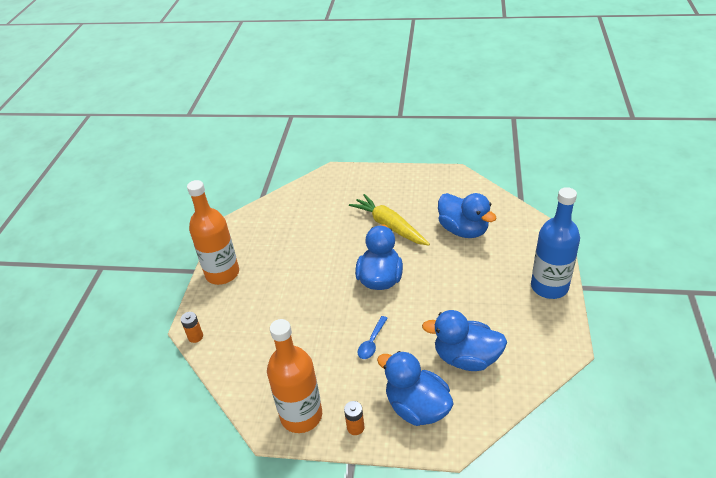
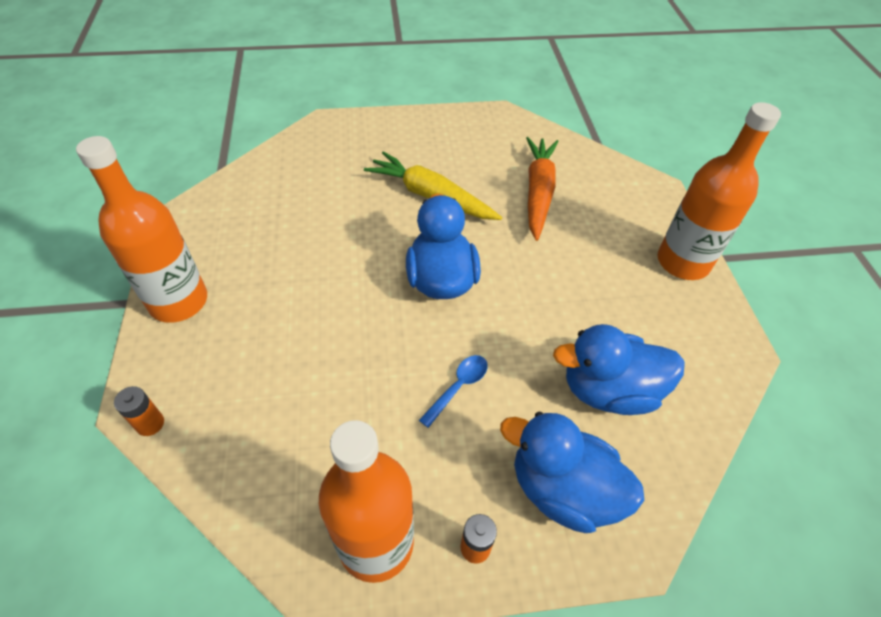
camera: 20 degrees left, 10 degrees up
blue spoon [358,316,388,359] -> blue spoon turned 150 degrees counterclockwise [419,355,488,428]
blue duck [438,193,496,238] -> orange carrot [526,137,559,241]
blue bottle [531,187,580,299] -> orange bottle [658,102,781,280]

